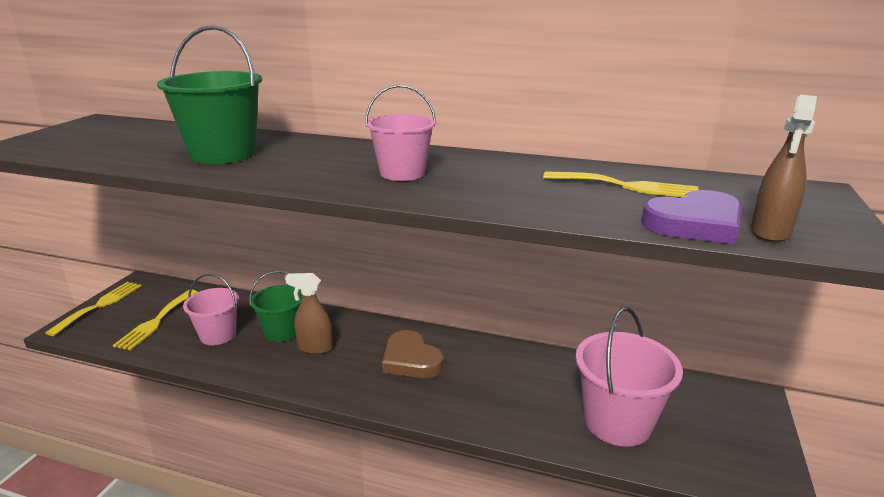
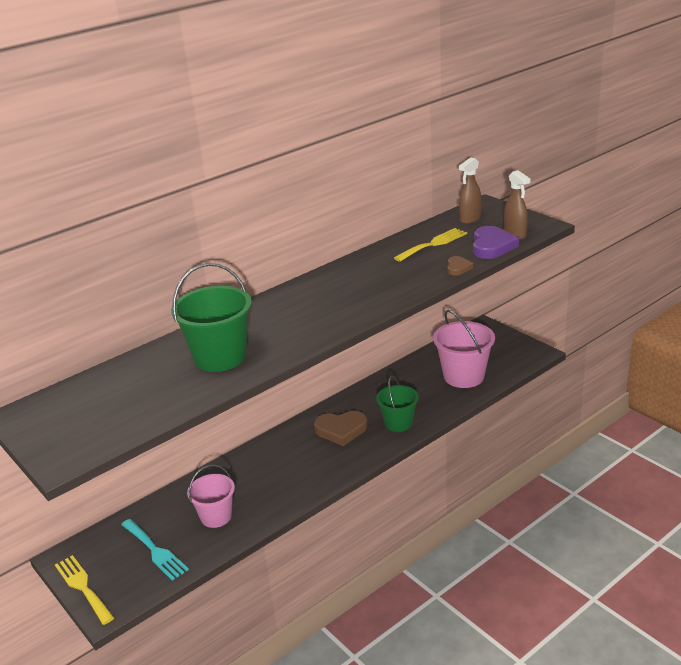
camera: 55 degrees left, 5 degrees up
yellow fork [113,290,197,350] -> turquoise fork [121,519,189,581]
green bucket [249,271,302,342] -> green bucket moved to [376,376,419,432]
brown spray bottle [285,273,333,354] -> brown spray bottle moved to [459,157,481,224]
pink bucket [365,85,436,181] -> none
none -> brown heart [448,256,473,276]

